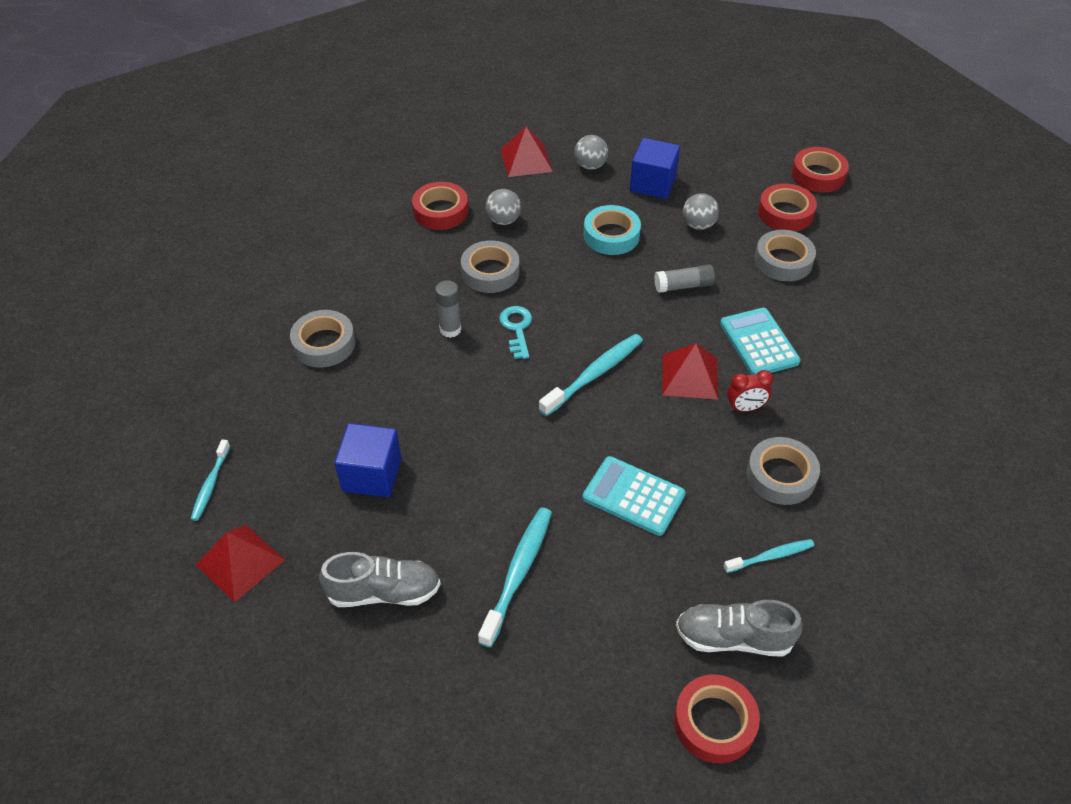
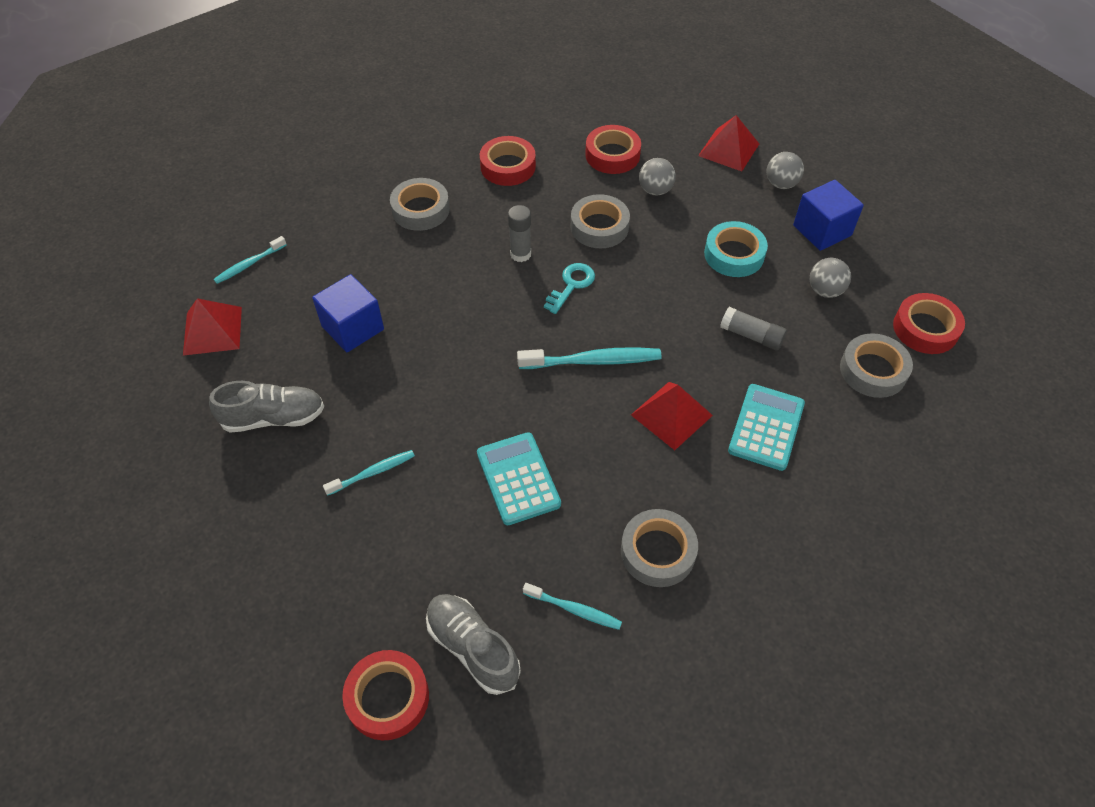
camera: 40 degrees right, 5 degrees up
grey shoe [319,552,441,607] -> grey shoe turned 45 degrees counterclockwise [209,381,324,433]
turquoise toothbrush [478,507,552,648] -> turquoise toothbrush [323,450,415,495], size x0.60
red clock [727,370,774,412] -> none
red tape [792,147,849,193] -> red tape moved to [480,136,536,186]

